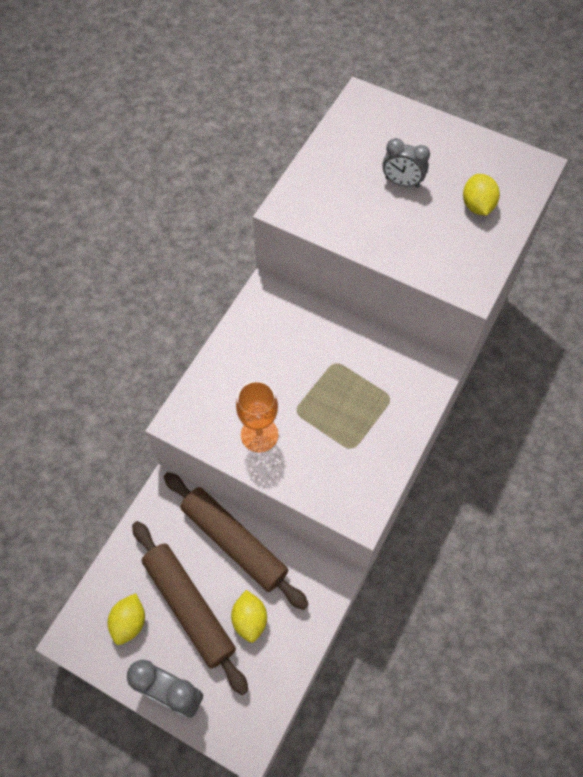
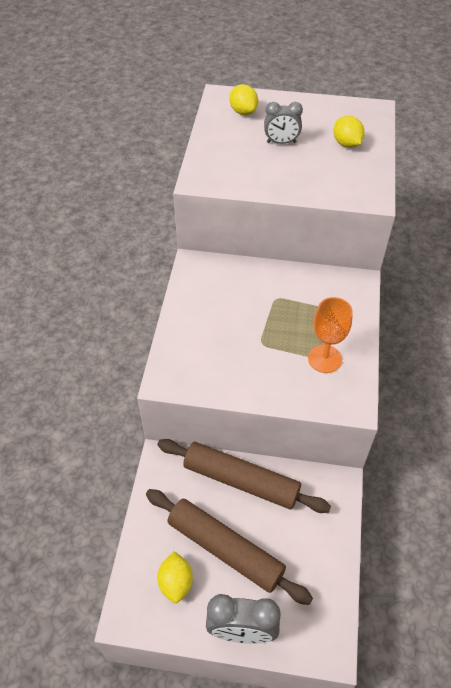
camera: 20 degrees left, 10 degrees down
yellow lemon [231,590,267,643] -> yellow lemon moved to [229,84,258,115]
orange goblet [236,381,278,453] -> orange goblet moved to [308,297,353,373]

